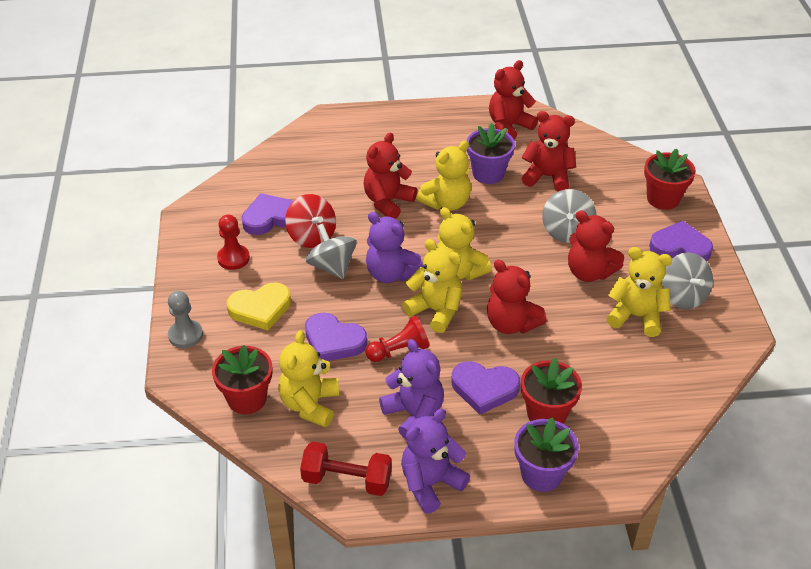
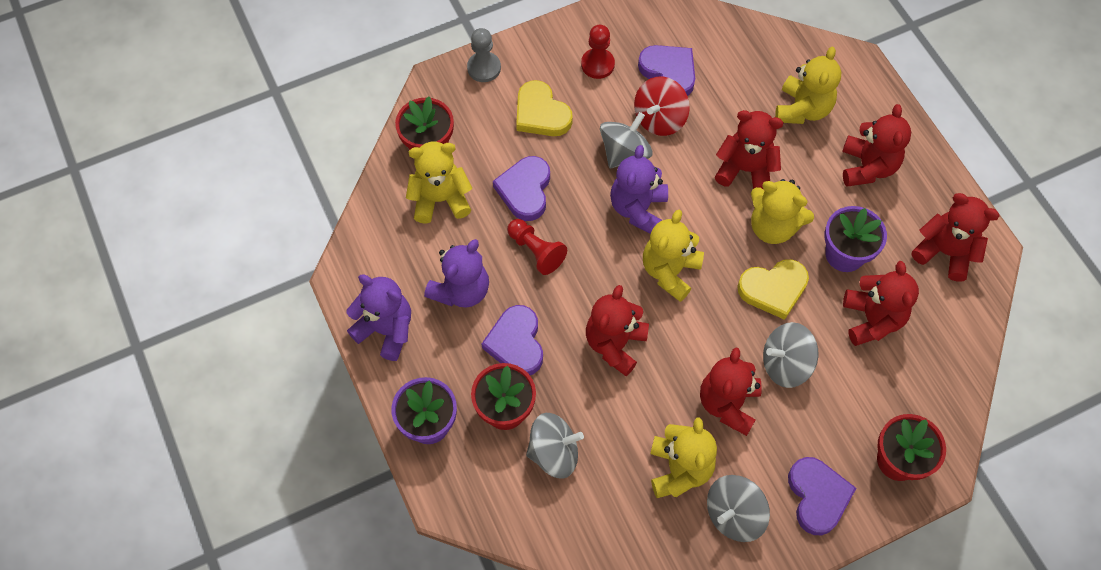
camera: 70 degrees right, 20 degrees up
red dumbbell [300,442,392,496] -> none
yellow teddy bear [402,239,462,333] -> yellow teddy bear moved to [775,47,841,124]
none -> grey spinning top [526,413,584,478]
none -> yellow heart [737,259,809,320]
none -> red teddy bear [842,104,911,187]

